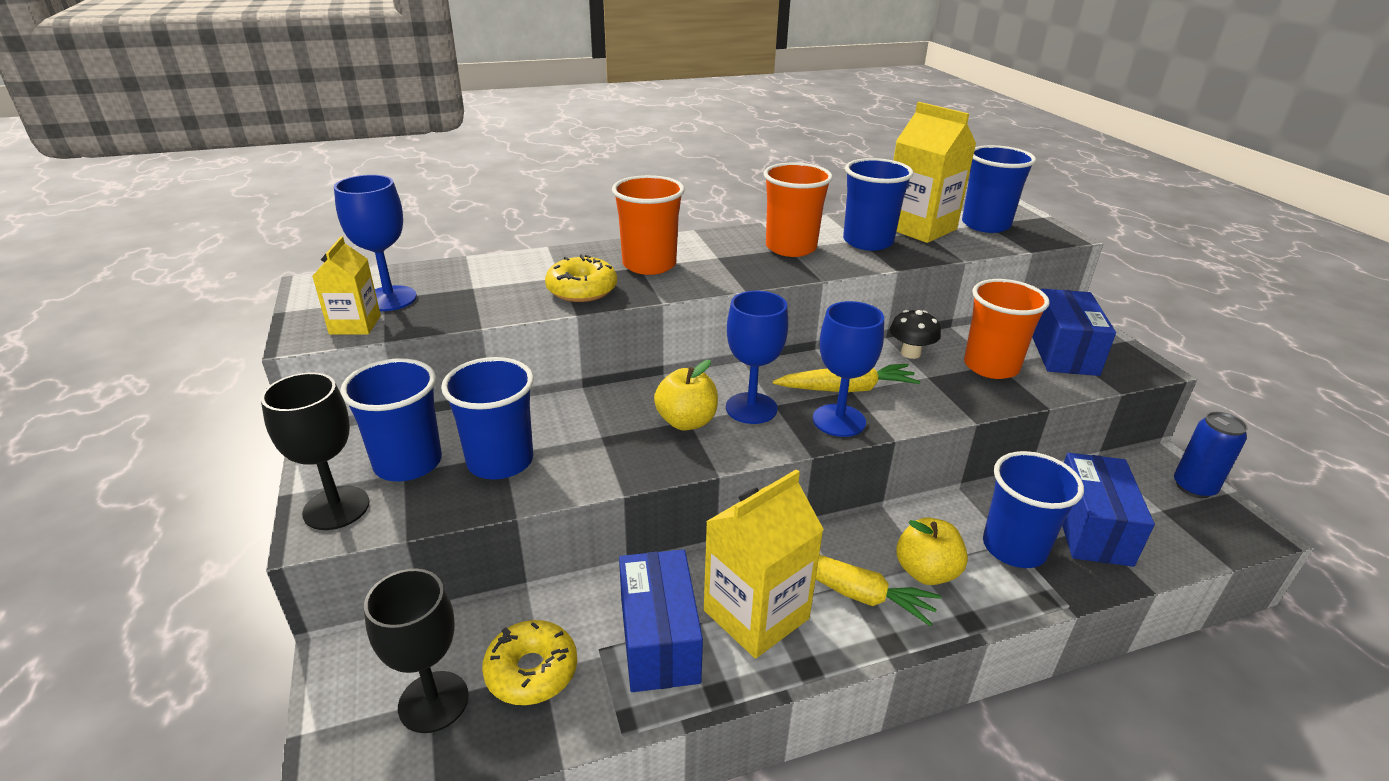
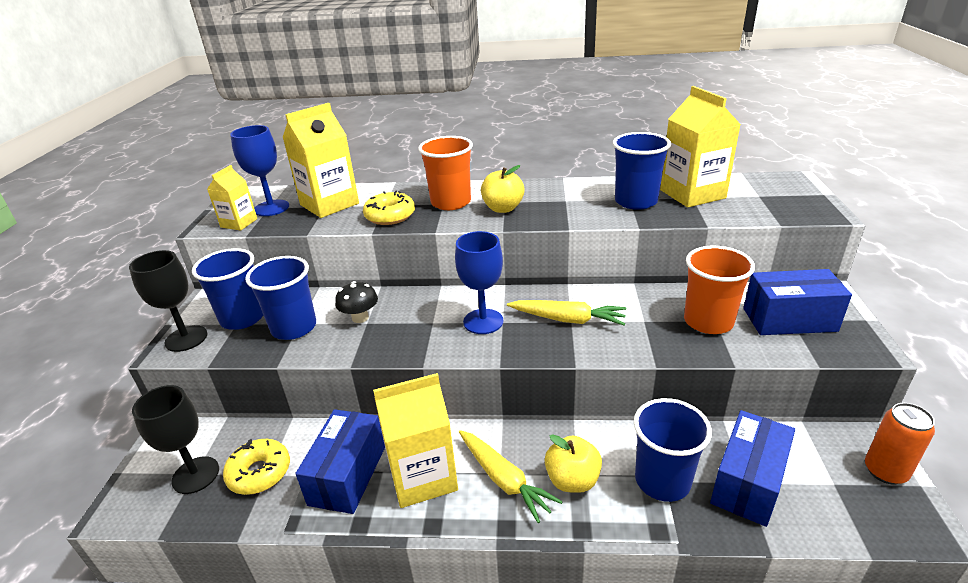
camera: 25 degrees right, 0 degrees up
yellow apple [654,360,718,431] -> yellow apple moved to [481,165,525,213]
orange cup [763,163,833,257] -> none
blue goblet [813,301,884,437] -> none
black mushroom [890,310,941,359] -> black mushroom moved to [335,281,378,323]
blue cup [962,145,1036,233] -> none
blue box [1032,289,1116,376] -> blue box turned 60 degrees clockwise [743,269,852,335]
blue can [1174,412,1248,498] -> orange can [865,403,935,485]
none -> yellow carton [282,103,359,218]

